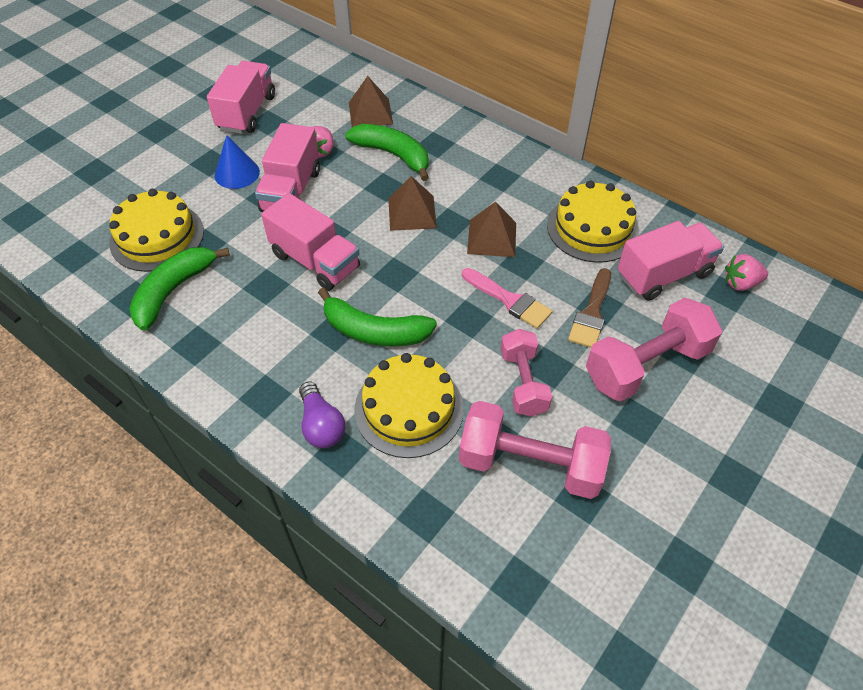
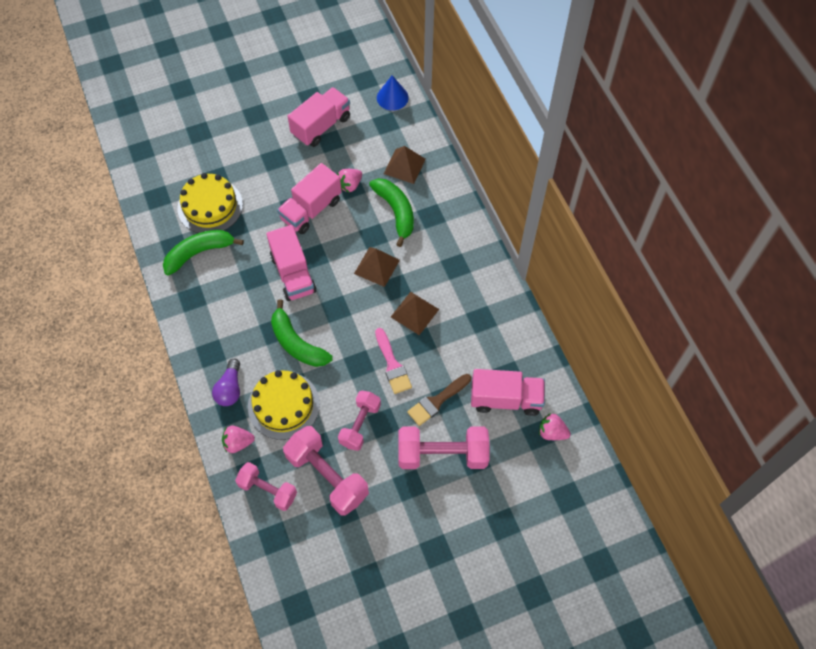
camera: 30 degrees right, 10 degrees up
blue cone [215,135,260,189] -> blue cone moved to [377,75,409,110]
yellow cake [547,181,639,263] -> none
none -> pink strawberry [222,426,255,453]
none -> pink dumbbell [235,462,297,511]

